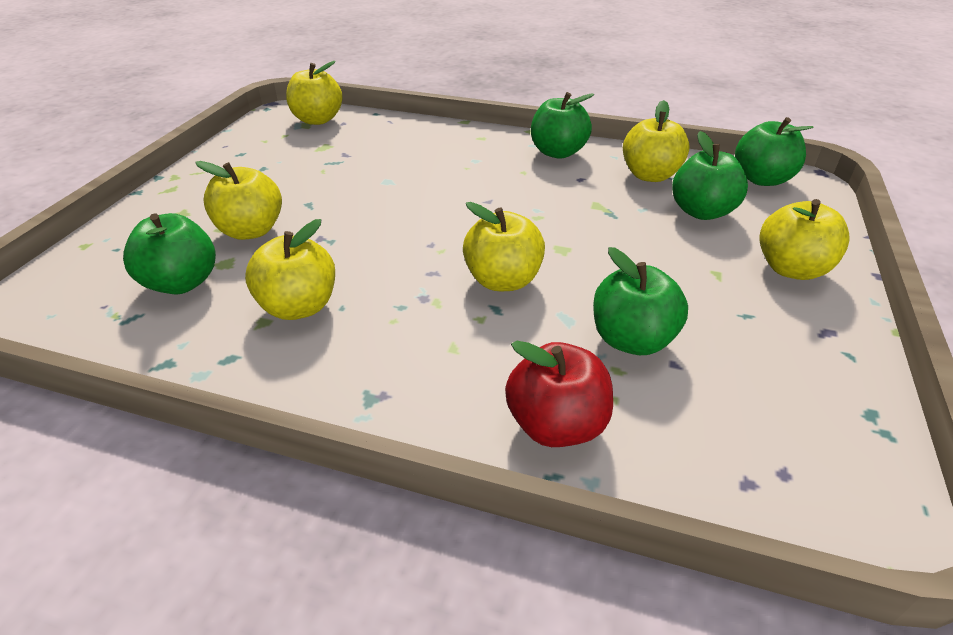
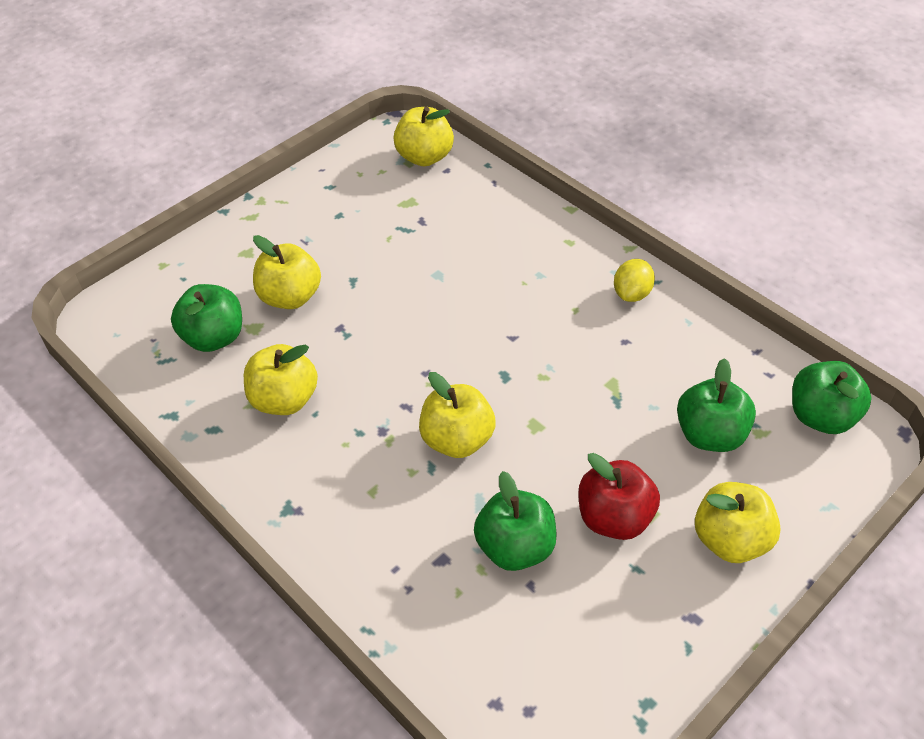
camera: 30 degrees right, 10 degrees up
red apple [505,341,613,447] -> red apple moved to [578,453,660,540]
green apple [531,92,594,159] -> yellow lemon [614,259,655,302]
yellow apple [623,100,690,182] -> none

